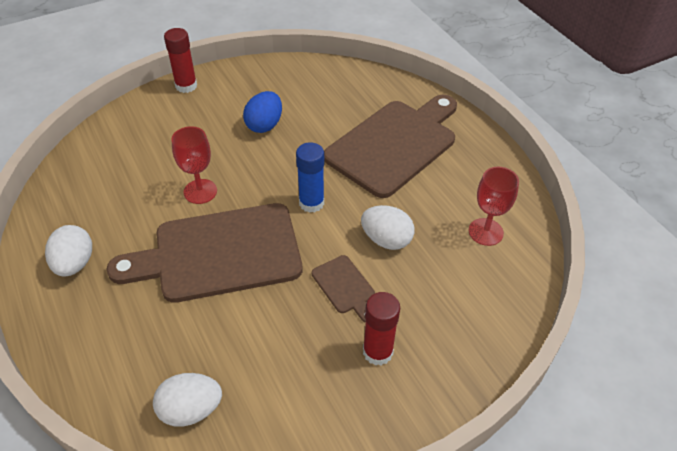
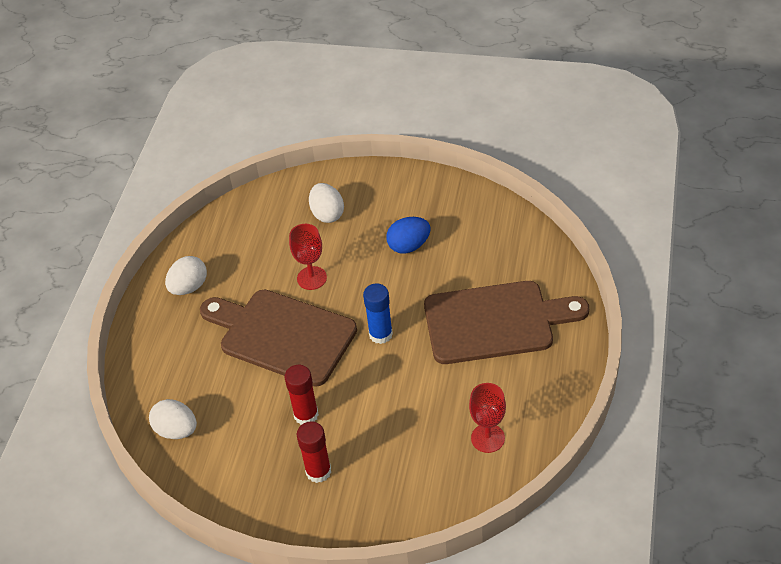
camera: 45 degrees right, 0 degrees up
red glue stick [164,28,197,93] -> red glue stick moved to [284,365,319,425]
brown cutting board [312,255,375,323] -> none
white egg [361,205,415,250] -> white egg moved to [309,183,344,223]

